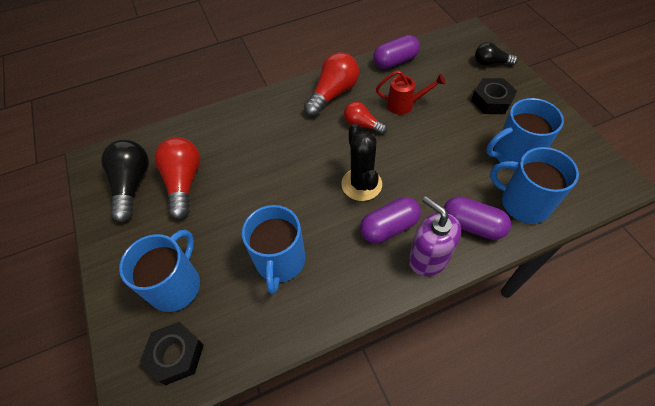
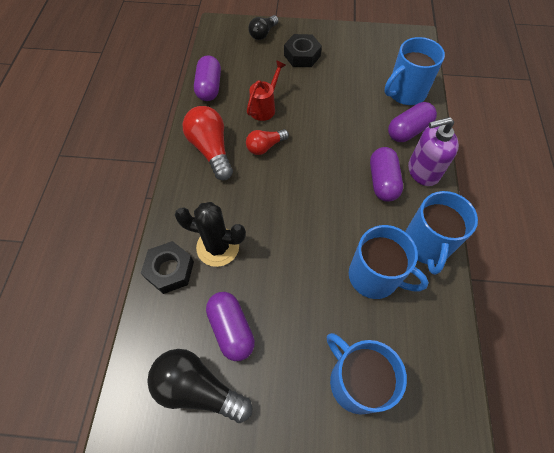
camera: 65 degrees left, 5 degrees up
black nut [140,322,204,385] -> black nut moved to [141,241,194,294]
red light bulb [155,137,200,219] -> purple capsule [206,292,255,361]
black cactus [341,123,382,201] -> black cactus moved to [175,202,246,267]
blue mug [486,98,564,170] -> blue mug moved to [405,191,478,275]

